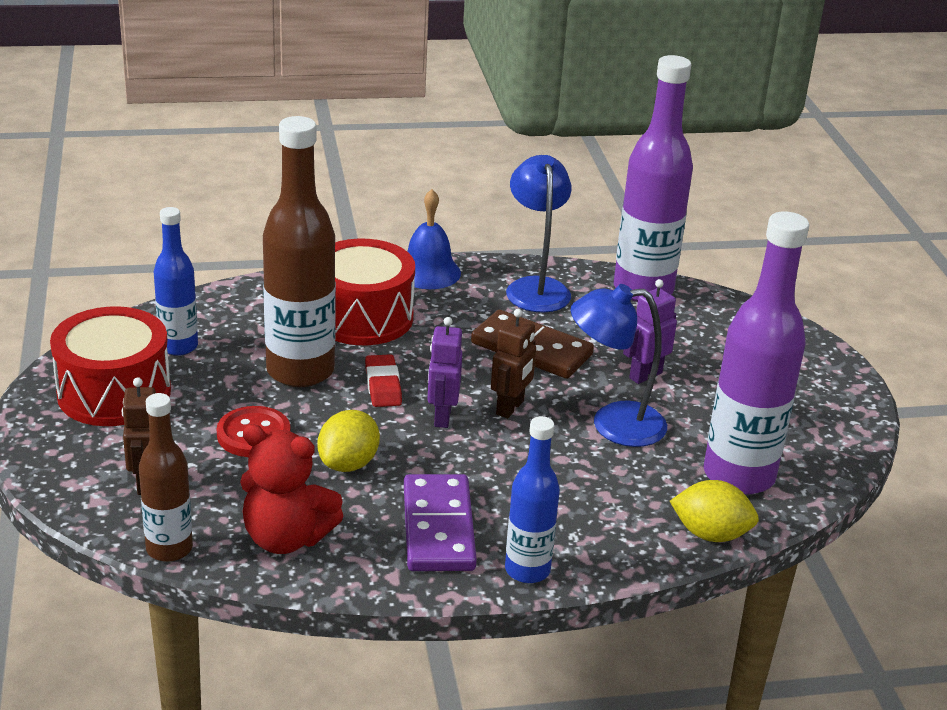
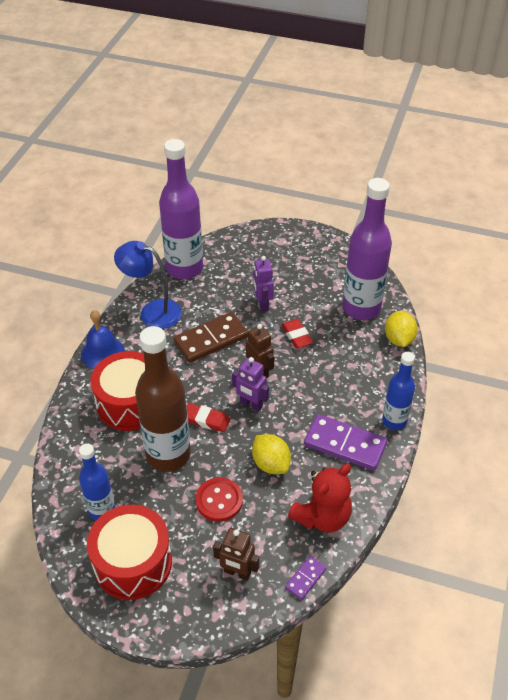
camera: 60 degrees left, 15 degrees up
brown bottle [139,393,193,562] -> purple domino [285,556,327,600]
blue lamp [571,284,667,447] -> red eraser [281,319,313,348]
yellow lemon [670,480,759,542] -> yellow lemon turned 45 degrees counterclockwise [385,311,418,347]

